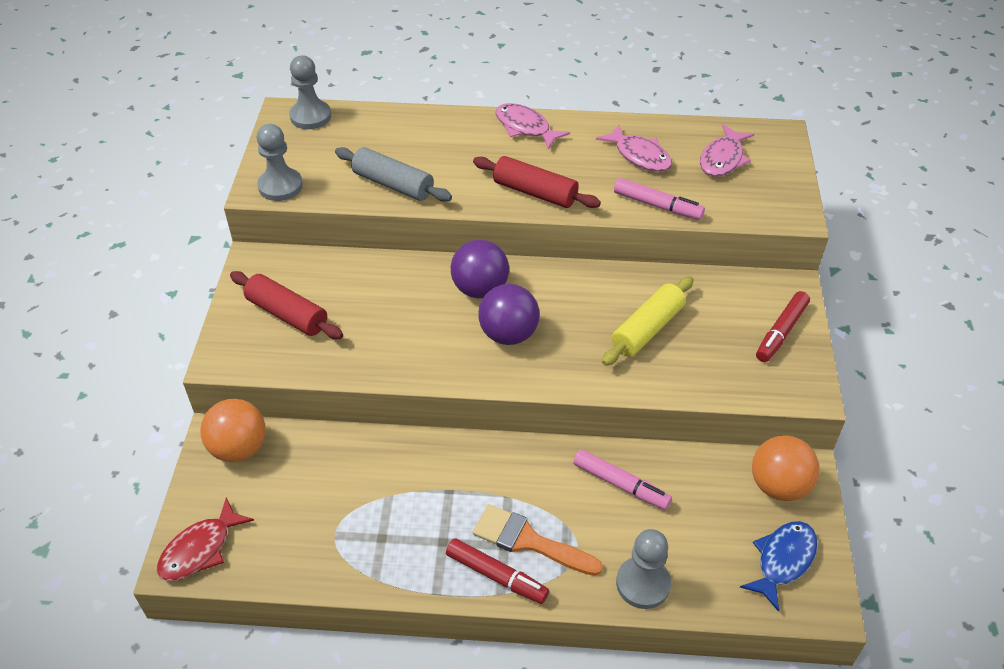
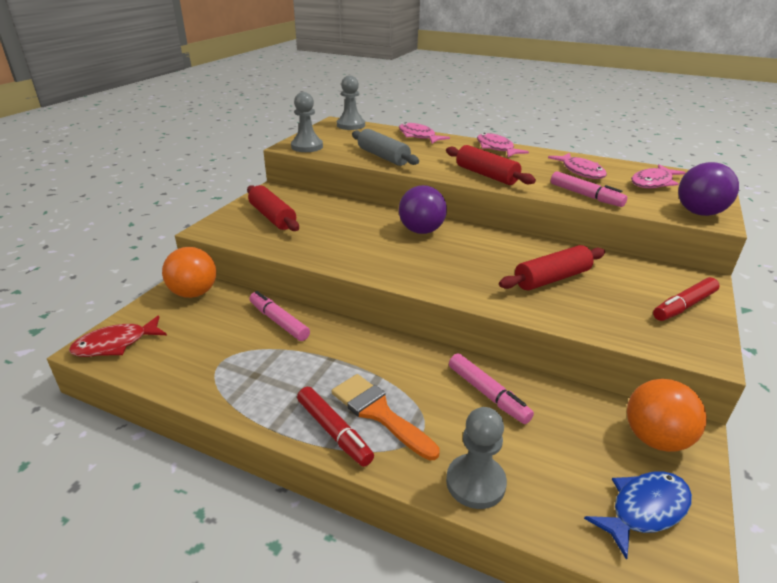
camera: 20 degrees right, 15 degrees down
purple ball [478,284,540,345] -> purple ball moved to [678,162,739,216]
yellow rolling pin [602,276,694,366] -> red rolling pin [499,245,605,290]
none -> pink marker [249,291,310,341]
none -> pink fish [399,122,450,144]

